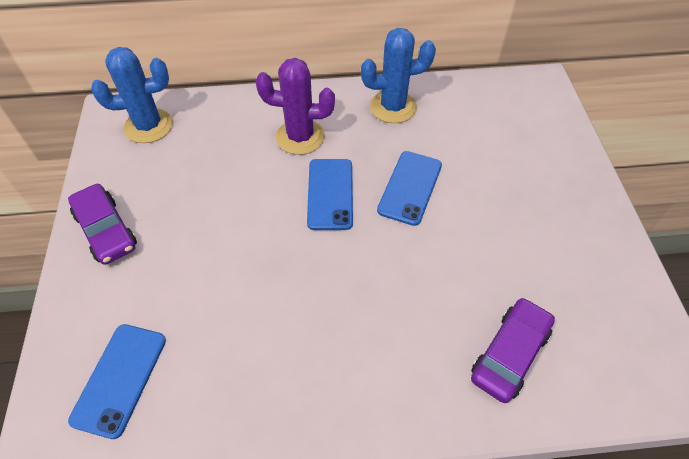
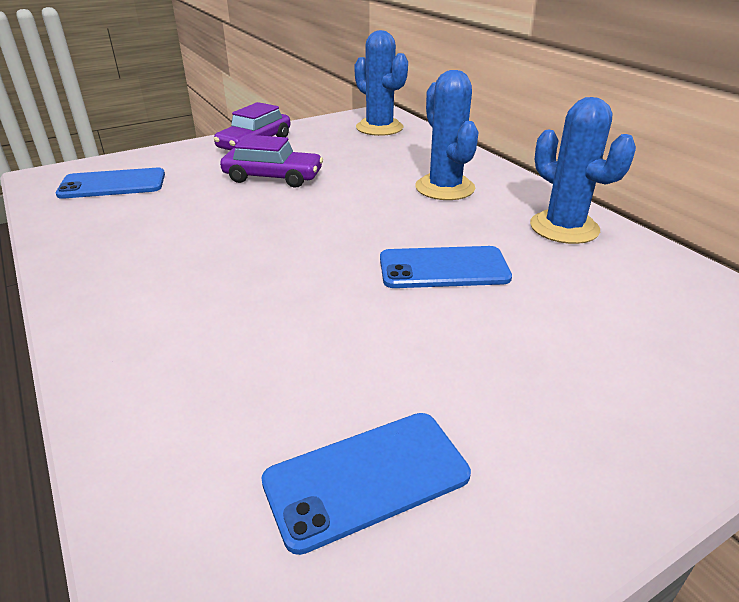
camera: 65 degrees right, 20 degrees down
purple cactus [256,58,335,155] -> blue cactus [415,70,479,200]
blue phone [307,159,353,230] -> blue phone moved to [261,413,471,555]
purple car [471,297,555,403] -> purple car moved to [220,135,323,188]

